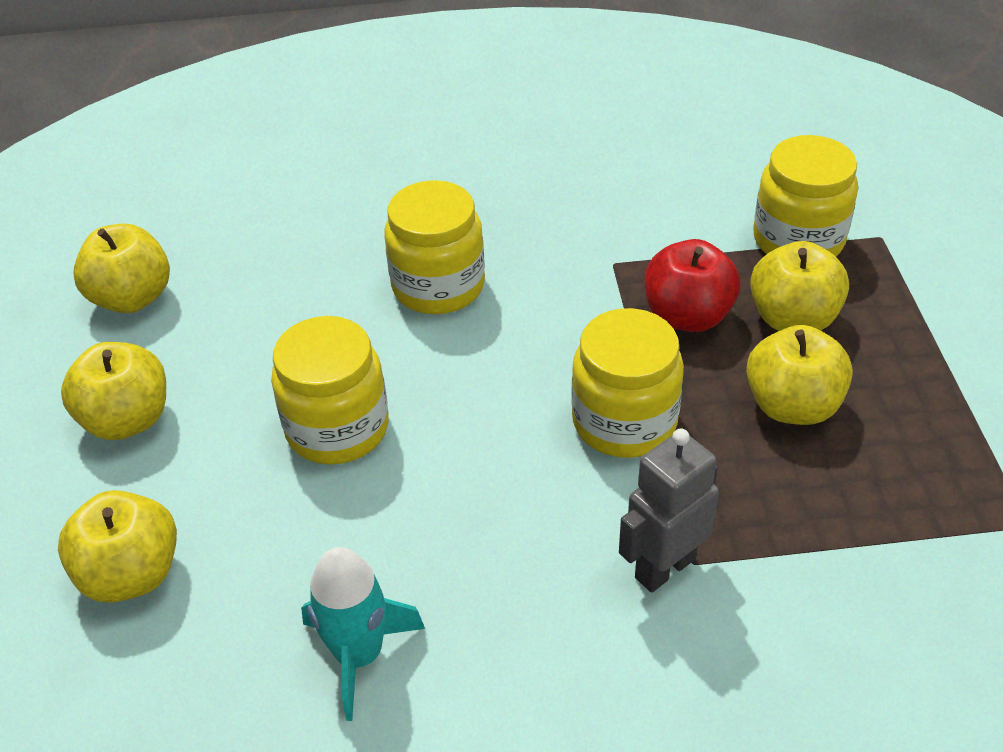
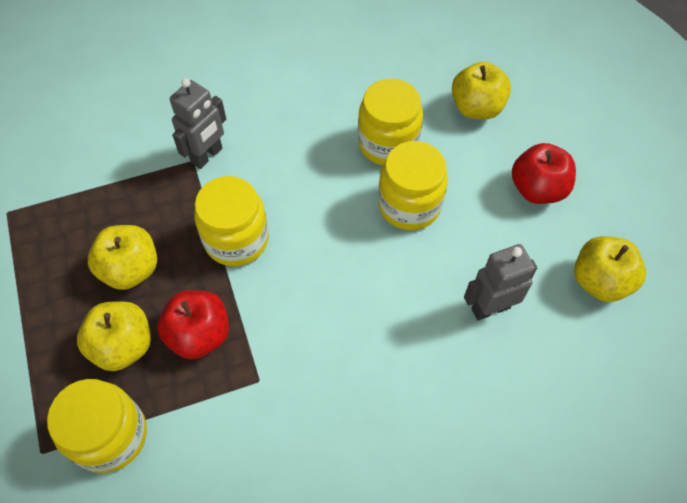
camera: 165 degrees right, 15 degrees up
yellow apple [61,342,166,440] -> red apple [512,143,576,204]
turquoise rocket [301,547,425,721] -> none
yellow jar [385,180,485,314] -> yellow jar moved to [358,79,423,165]
none -> grey robot [464,244,537,321]

